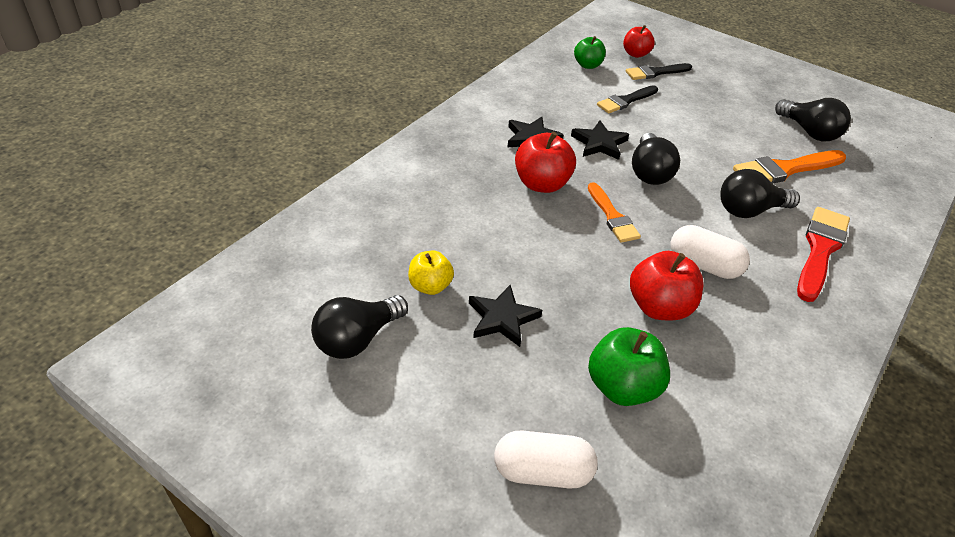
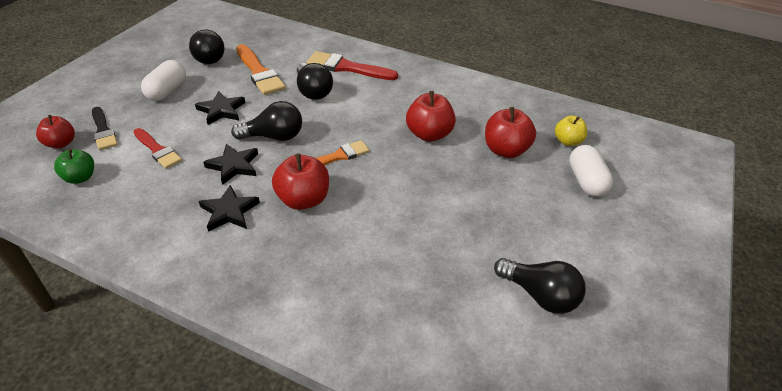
camera: 100 degrees left, 0 degrees up
yellow apple [408,250,454,295] -> yellow apple moved to [555,115,587,146]
black star [469,285,542,347] -> black star moved to [195,91,245,125]
green apple [588,327,670,406] -> red apple [485,107,536,158]
black brush [597,85,658,113] -> red brush [133,128,182,169]
white capsule [670,225,750,279] -> white capsule moved to [141,60,186,101]
black light bulb [775,98,851,141] -> black light bulb turned 105 degrees clockwise [189,29,225,64]

